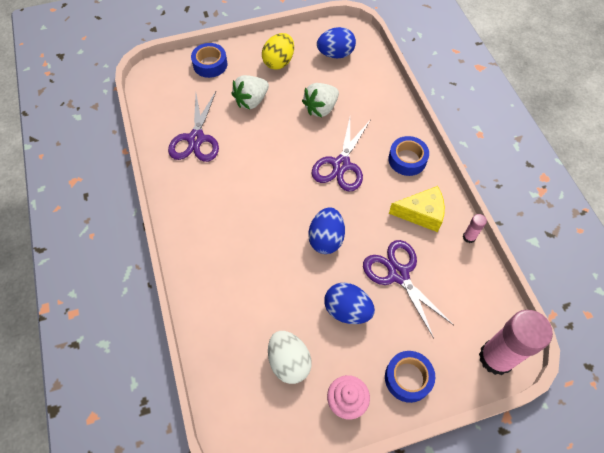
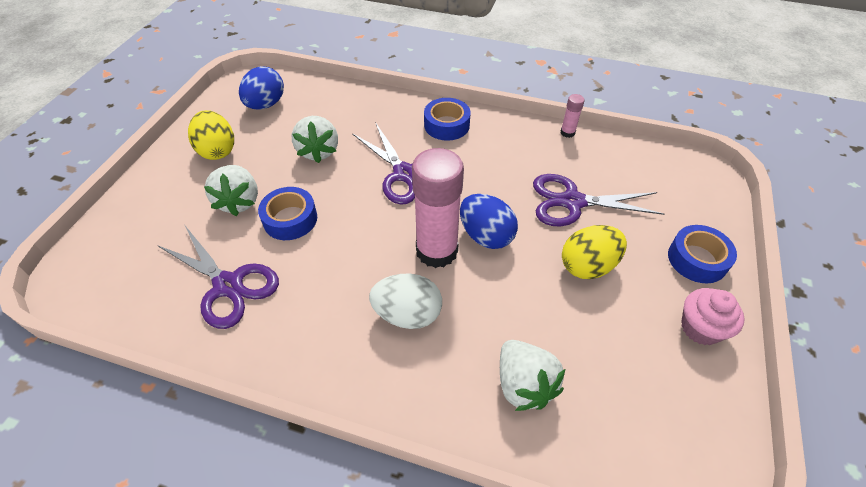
camera: 55 degrees left, 10 degrees down
blue tape [191,43,227,78] -> blue tape moved to [258,187,317,240]
white egg [268,331,312,384] -> white egg moved to [369,274,442,329]
blue egg [325,283,375,324] -> yellow egg [562,225,627,279]
yellow cheese [389,186,445,232] -> none
pink glue stick [479,310,553,375] -> pink glue stick moved to [412,148,464,268]
none -> white strawberry [500,340,565,411]

